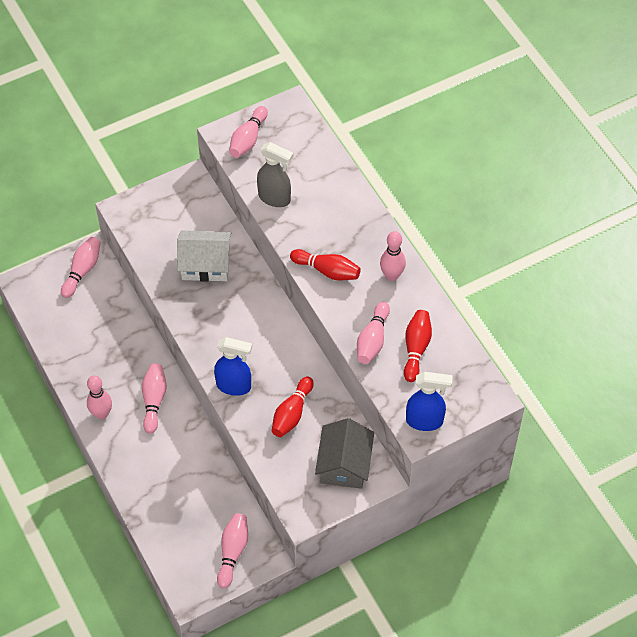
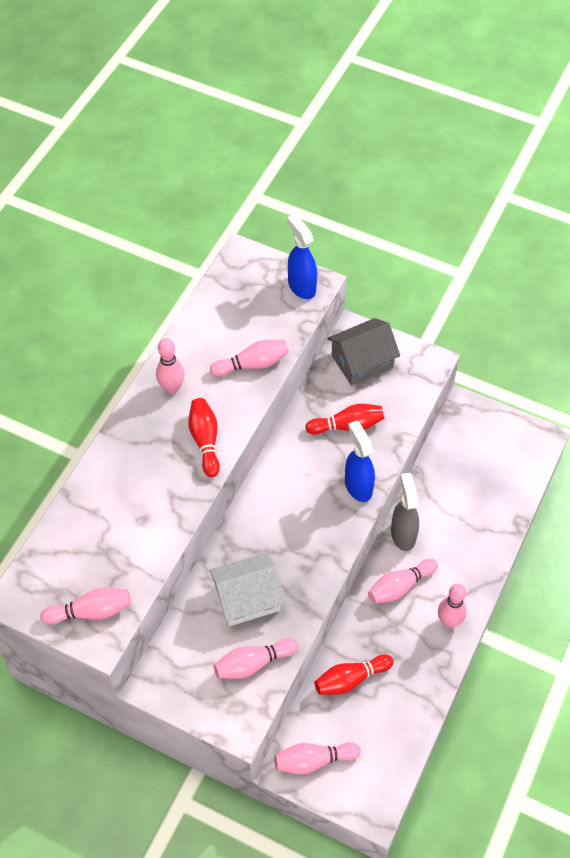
camera: 125 degrees left, 0 degrees up
white house [177,231,231,282] -> white house turned 75 degrees counterclockwise [209,553,285,626]
pink bowling pin [217,513,248,588] -> pink bowling pin moved to [214,638,298,679]
grey spray bottle [257,142,293,207] -> grey spray bottle moved to [391,473,419,551]
red bowling pin [404,310,432,382] -> red bowling pin moved to [314,654,394,695]

